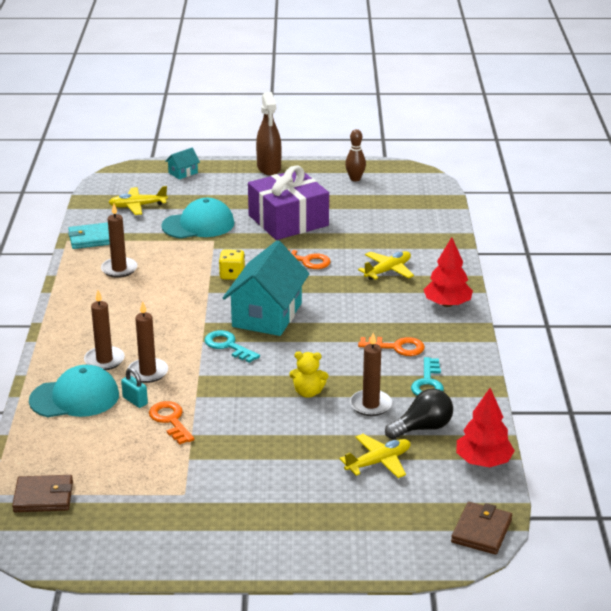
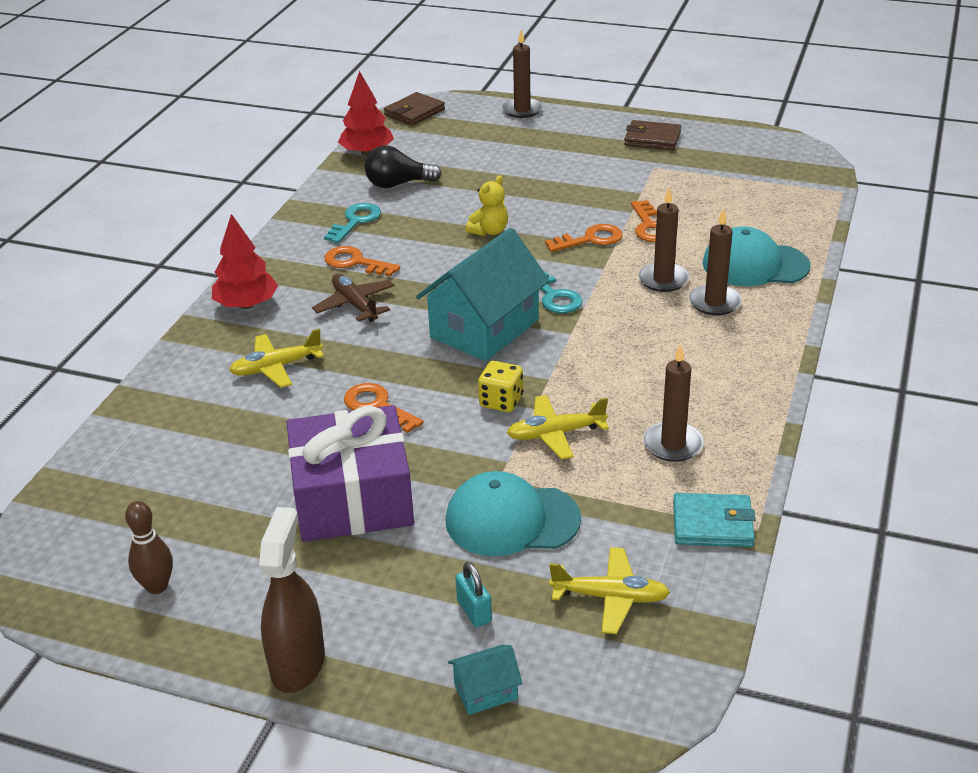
camera: 160 degrees left, 5 degrees up
brown wallet [12,475,73,512] -> brown wallet moved to [624,120,681,150]
turquoise padlock [121,368,148,408] -> turquoise padlock moved to [456,562,492,627]
yellow teddy bear [289,352,328,398] -> yellow teddy bear turned 105 degrees clockwise [465,176,508,236]
yellow plane [339,434,411,478] -> yellow plane moved to [507,395,609,460]
brown candle [350,332,392,416] -> brown candle moved to [502,30,543,118]
none -> brown plane [312,274,395,322]
none -> orange key [545,224,623,252]

